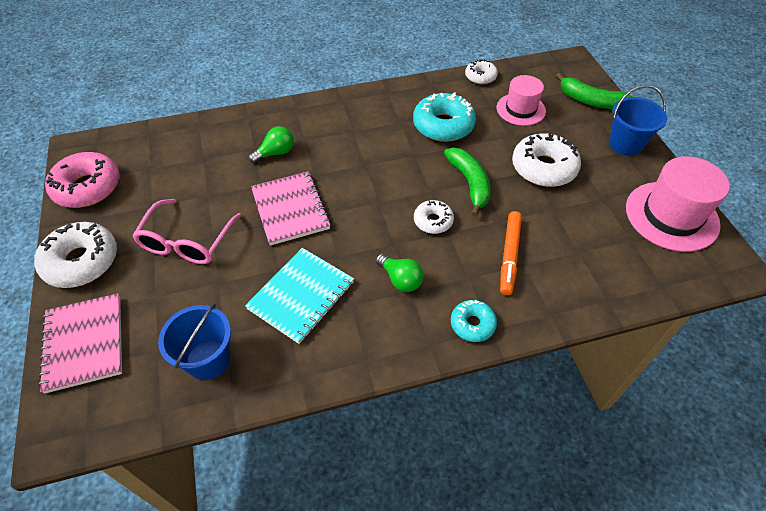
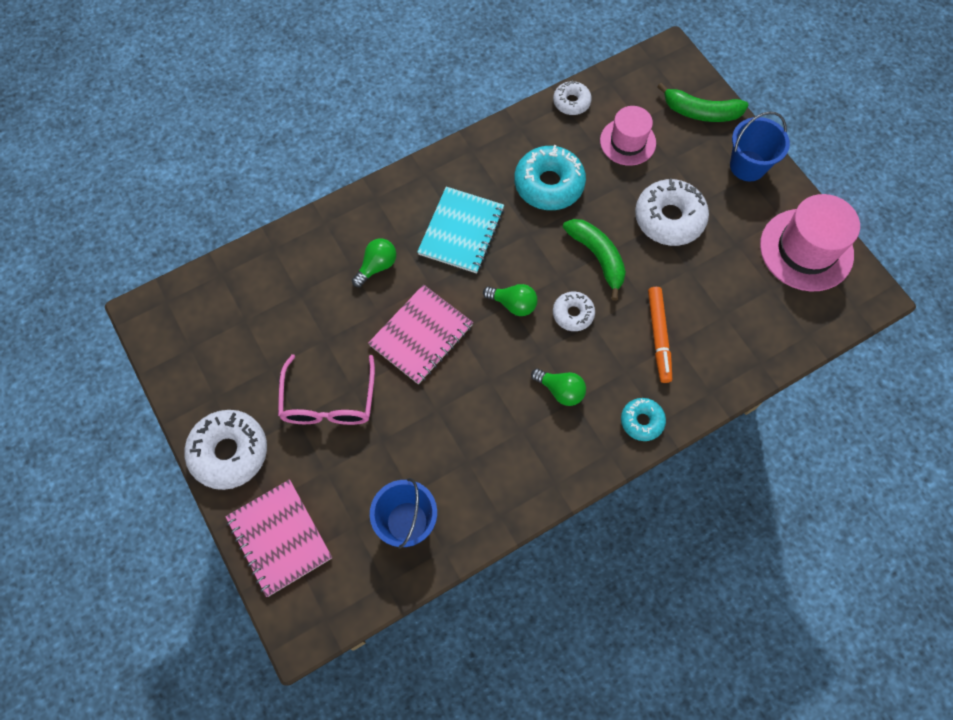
camera: 15 degrees left, 15 degrees up
pink donut [45,152,120,208] -> none
turquoise notebook [245,248,354,344] -> turquoise notebook moved to [417,187,504,274]
pink notebook [251,171,331,246] -> pink notebook turned 75 degrees clockwise [368,284,473,384]
none -> green light bulb [483,284,537,316]

